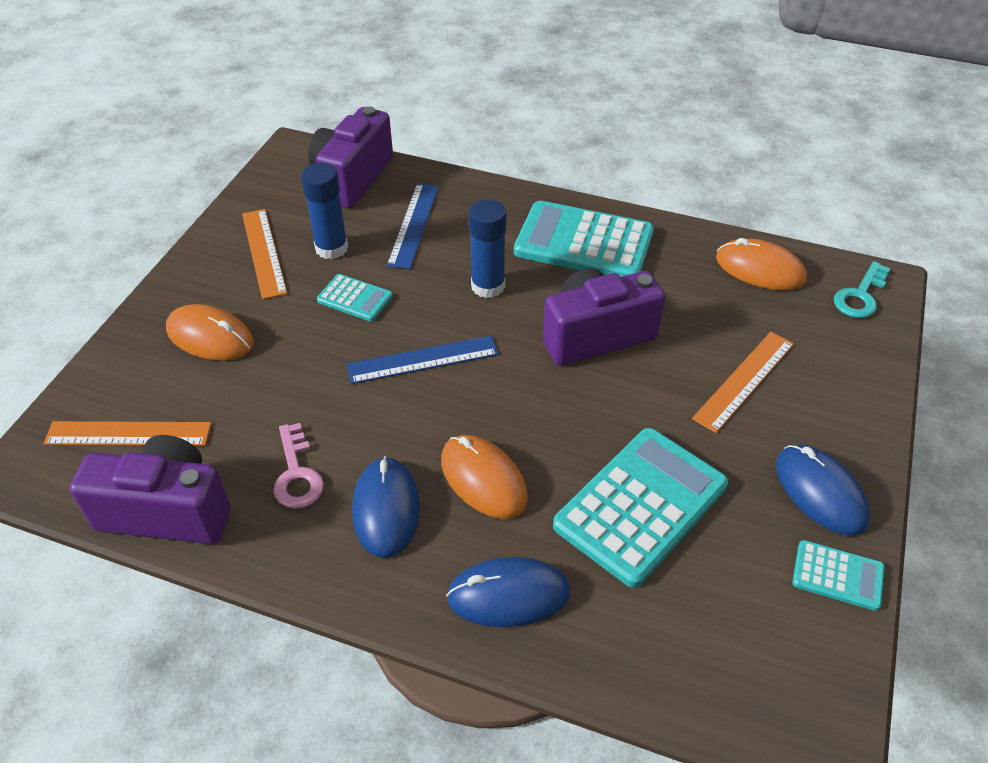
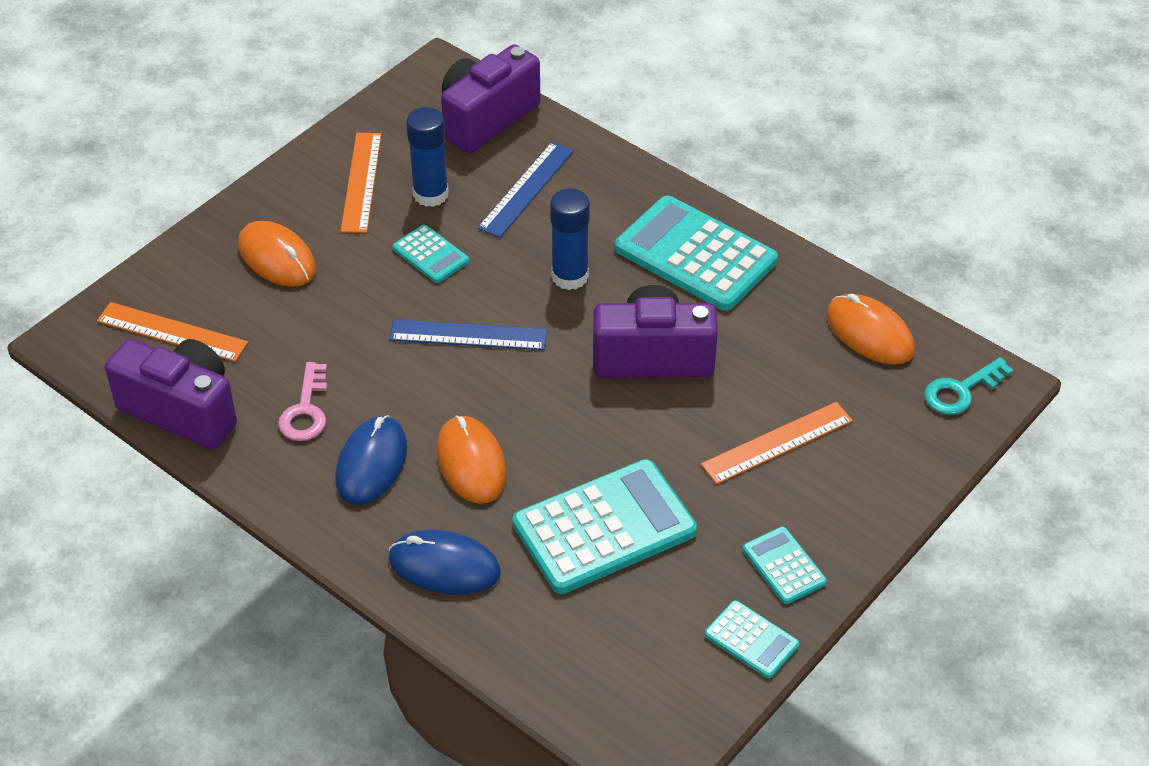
camera: 20 degrees right, 0 degrees up
blue mouse [776,445,870,536] -> turquoise calculator [743,527,827,604]

